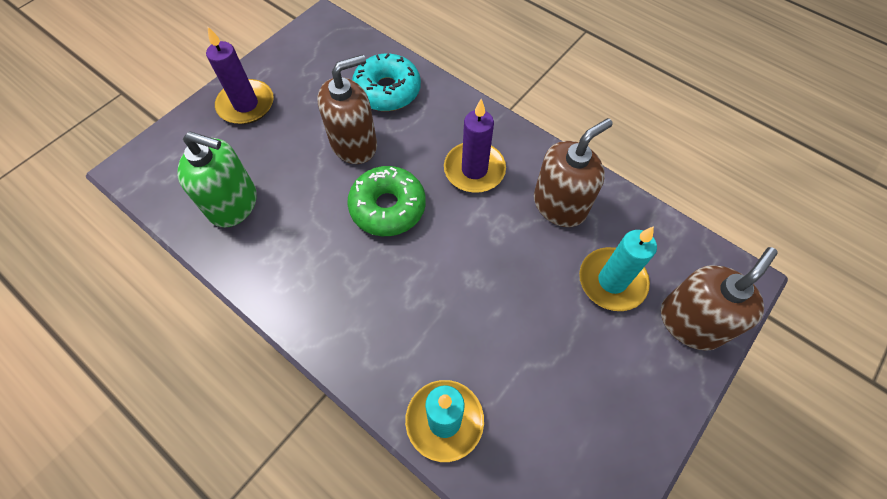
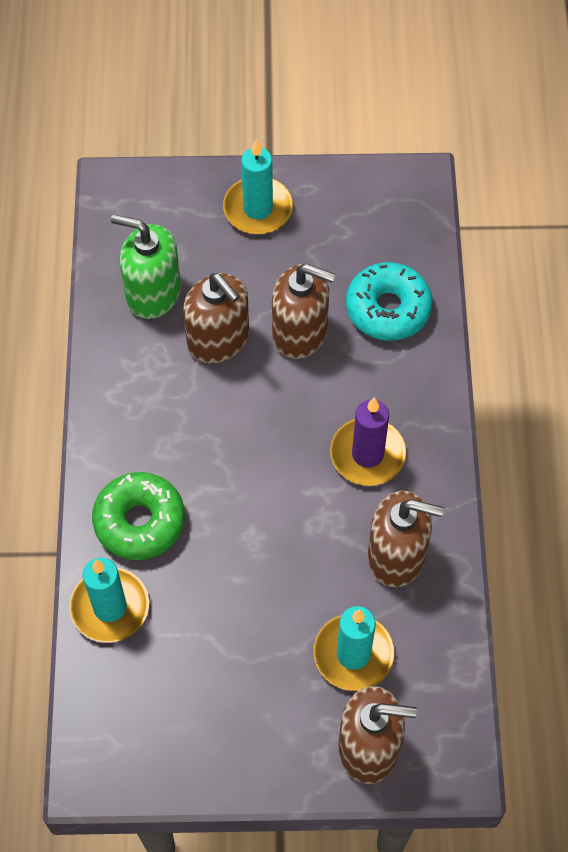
camera: 50 degrees right, 0 degrees up
green soap dispenser [177,131,257,228] -> green soap dispenser turned 135 degrees clockwise [111,214,181,319]
purple candle [206,27,274,124] -> turquoise candle [223,139,293,234]
green donut [347,166,426,236] -> green donut moved to [92,472,185,560]
none -> brown soap dispenser [183,273,249,364]

